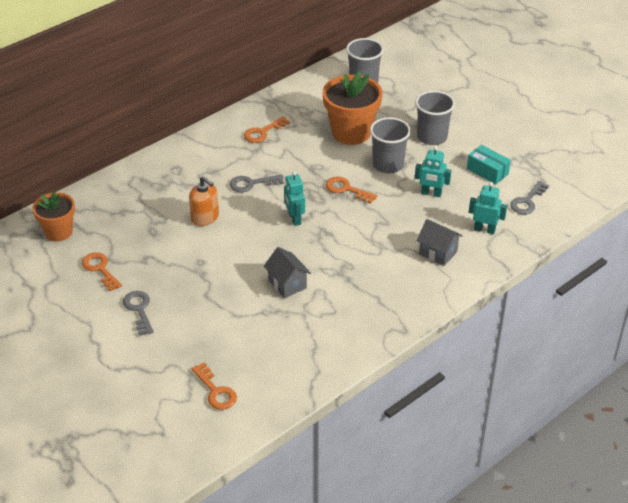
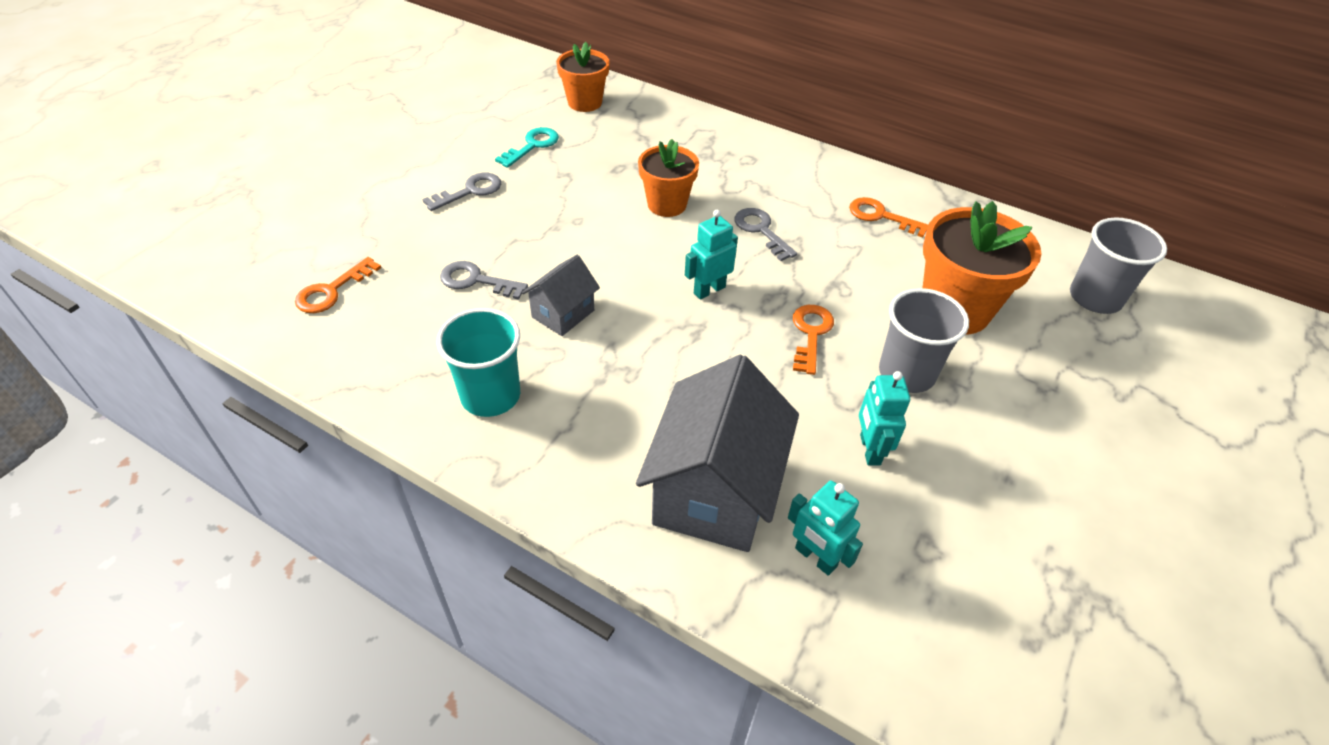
camera: 70 degrees right, 5 degrees up
orange key [82,252,122,291] -> turquoise key [495,127,559,168]
orange soap dispenser [189,176,219,226] -> orange flower pot [638,139,699,217]
grey cup [415,90,455,145] -> none
grey house [417,219,463,266] -> grey house [636,355,799,552], size x1.95
turquoise box [467,145,511,184] -> none
turquoise robot [469,182,507,234] -> turquoise robot turned 135 degrees clockwise [788,481,863,576]
grey key [510,181,549,214] -> grey key moved to [440,261,528,300]
none -> turquoise cup [436,308,520,417]

